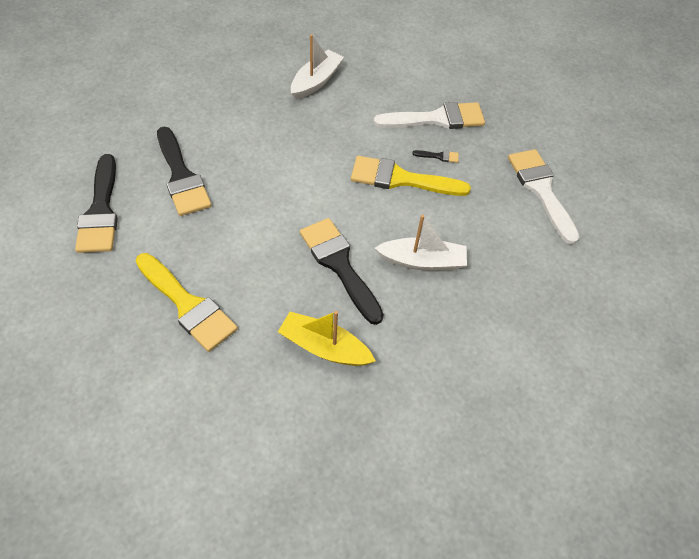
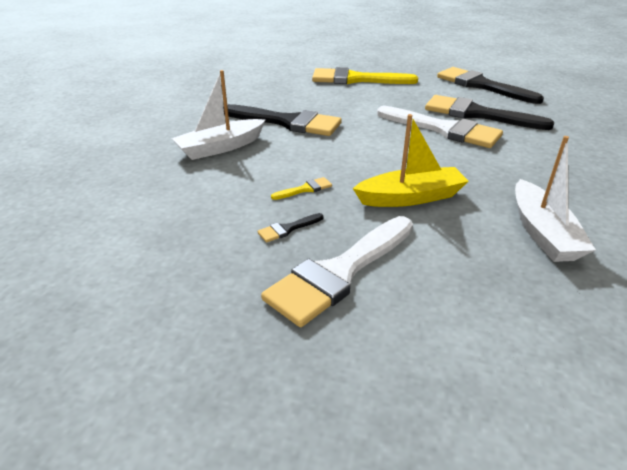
camera: 145 degrees right, 20 degrees down
yellow boat [278,311,376,366] -> yellow boat moved to [353,114,469,207]
yellow brush [351,156,471,196] -> yellow brush [271,177,332,200], size x0.40
white brush [508,149,579,245] -> white brush moved to [377,106,503,148]

